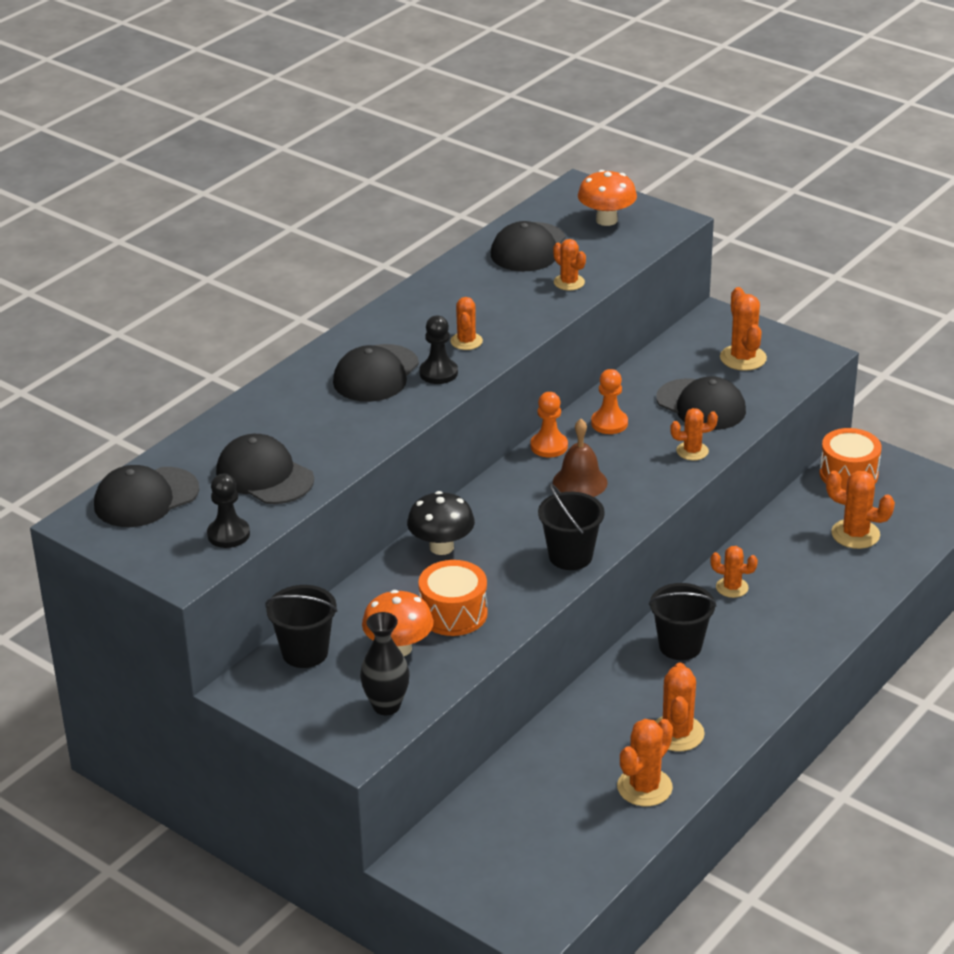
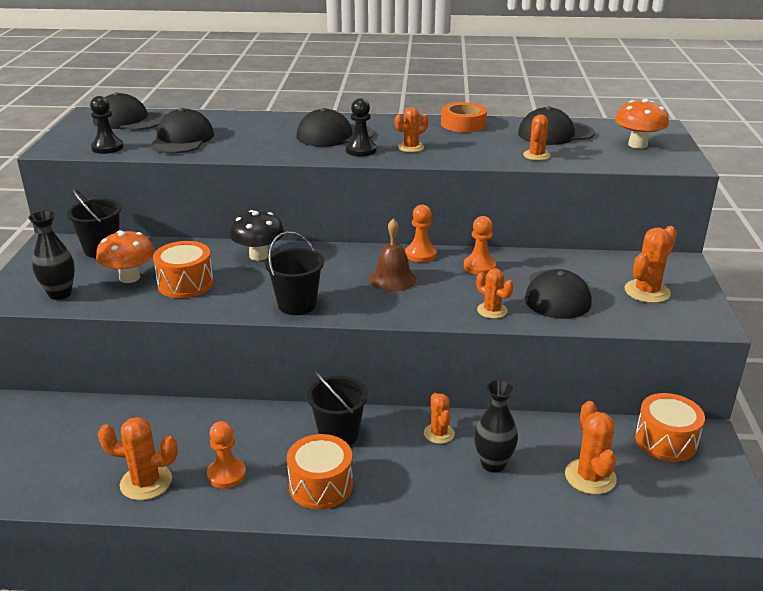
camera: 55 degrees right, 5 degrees down
orange cactus [655,663,705,752] -> orange pawn [207,421,246,489]
none -> orange drum [287,434,353,509]
none -> orange tape [441,102,487,132]
none -> black vase [474,380,518,473]

